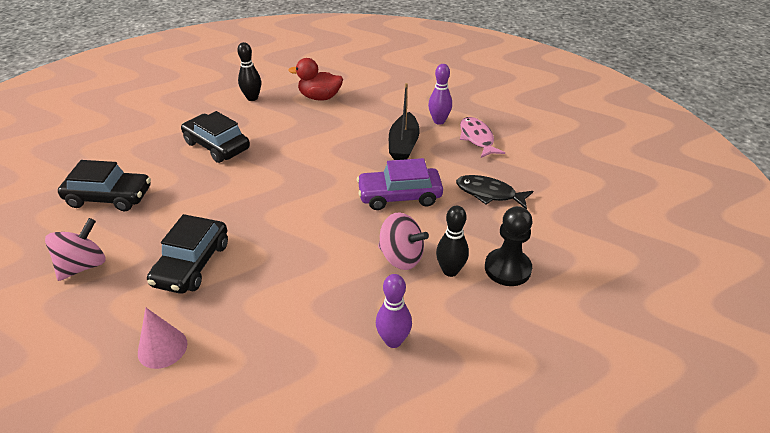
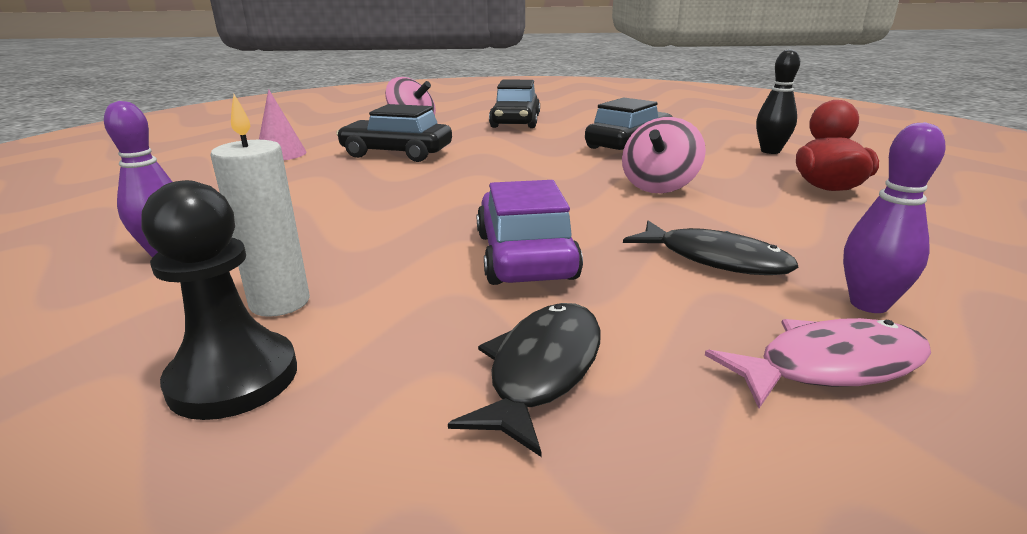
camera: 90 degrees right, 15 degrees down
pink spinning top [378,212,429,270] -> pink spinning top moved to [622,117,706,193]
black boat [389,83,420,160] -> black fish [623,220,799,275]
black bowling pin [436,206,469,277] -> white candle [210,94,310,317]

